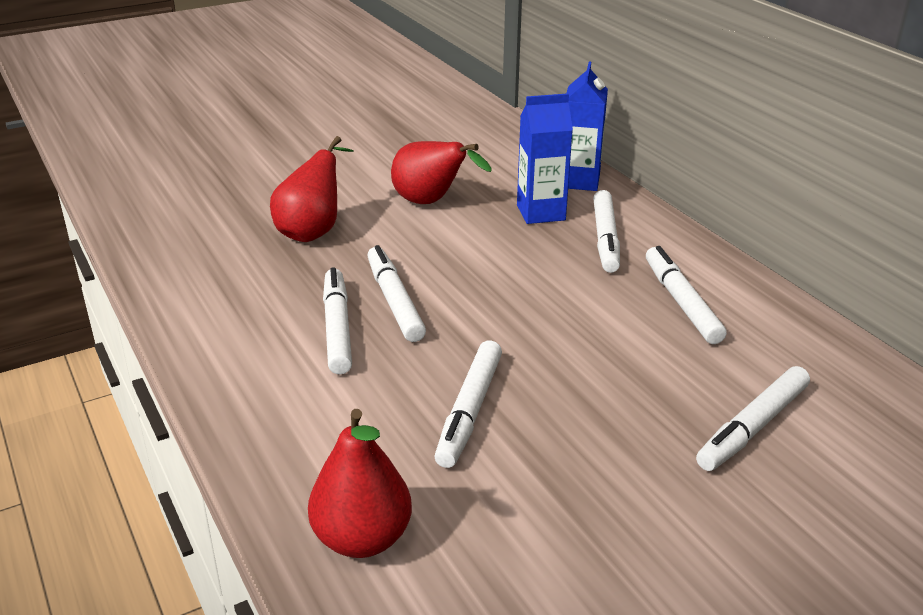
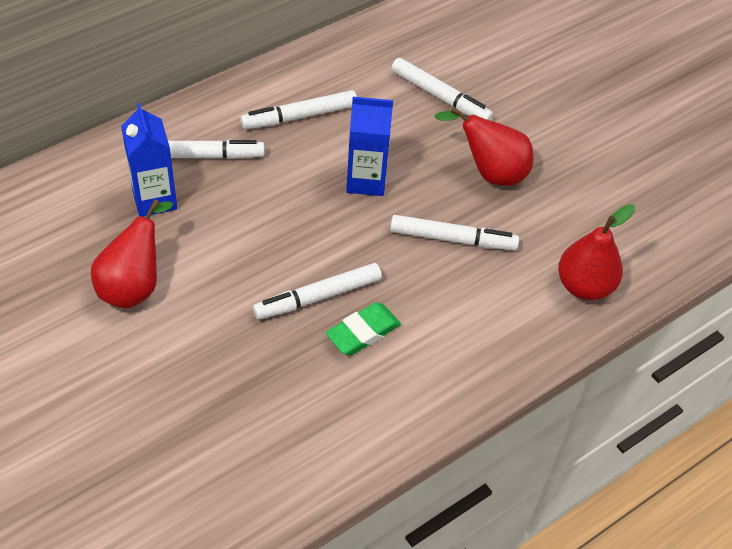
camera: 100 degrees left, 20 degrees up
red pear [270,136,354,242] -> red pear moved to [434,107,534,186]
white marker [323,268,352,374] -> green eraser [326,302,401,355]
blue carton [566,62,608,191] -> blue carton moved to [346,97,393,196]

